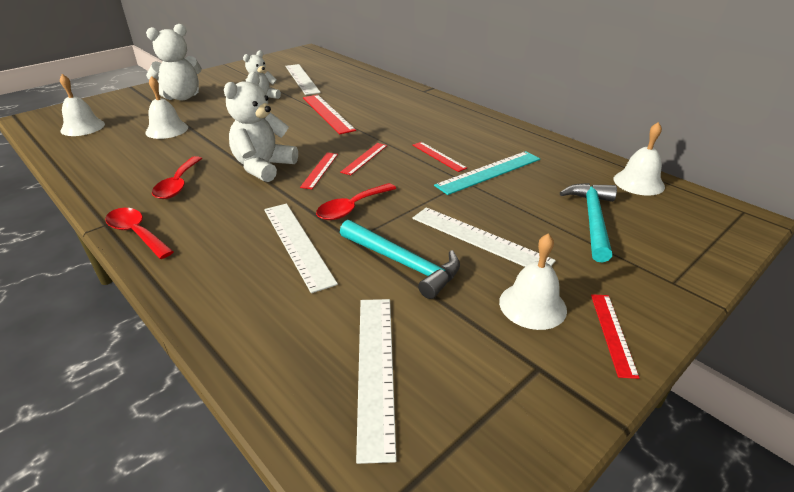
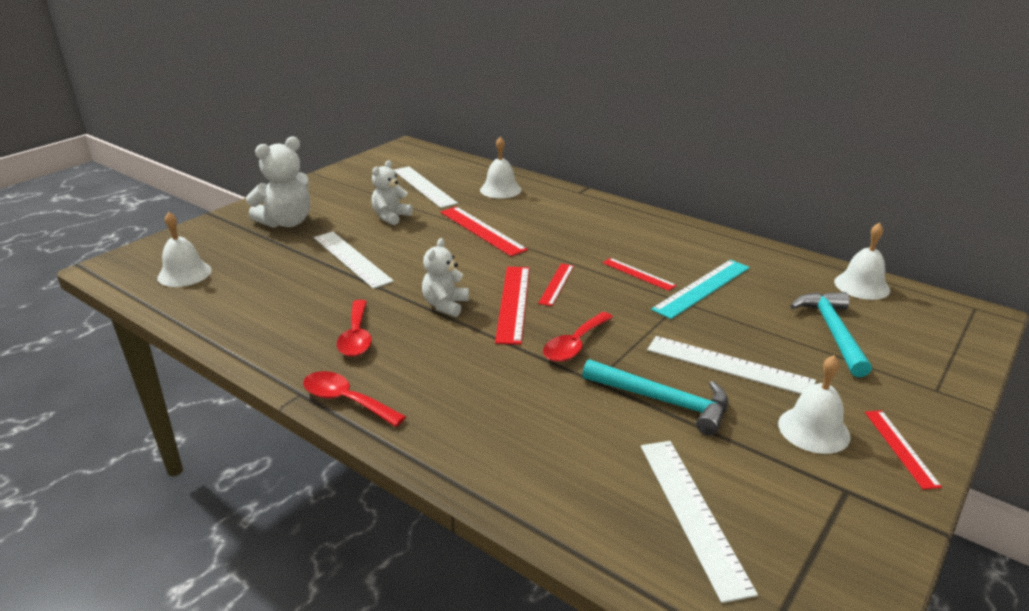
camera: 10 degrees left, 5 degrees down
white bell [145,76,188,139] -> white bell moved to [480,137,522,198]
white teddy bear [224,72,298,182] -> white teddy bear [422,238,469,317], size x0.64
white ruler [264,204,338,293] -> white ruler moved to [314,232,394,289]
red ruler [300,153,338,189] -> red ruler [495,267,530,345], size x1.66

